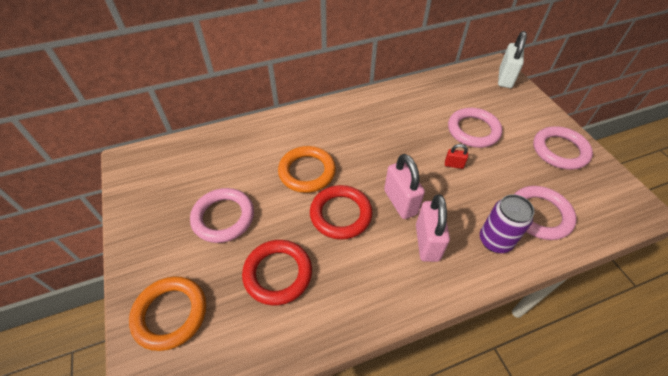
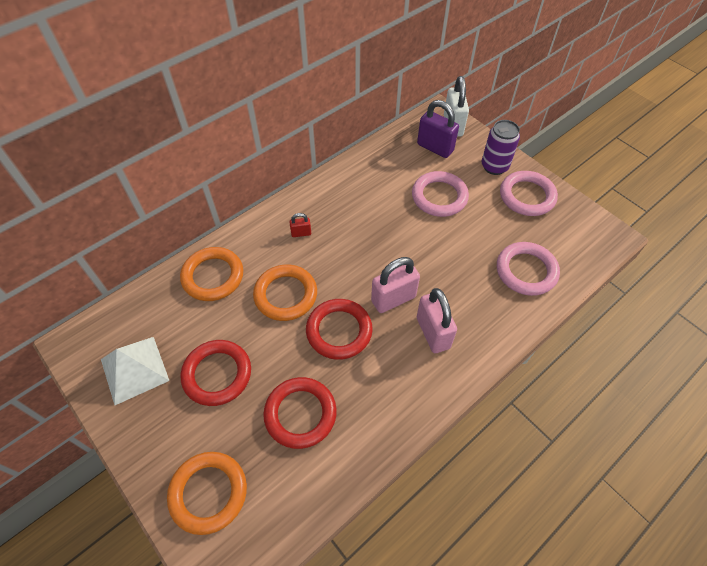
camera: 20 degrees left, 5 degrees up
pink ring [190,188,254,243] -> red ring [181,340,251,406]
pink padlock [384,154,425,219] -> pink padlock turned 75 degrees counterclockwise [371,257,420,313]
red padlock [445,144,468,169] -> red padlock moved to [290,213,311,237]
purple can [480,194,534,253] -> purple can moved to [482,120,520,175]
none -> white pyramid [101,337,170,405]
none -> orange ring [180,247,243,301]
none -> purple padlock [417,100,459,158]

